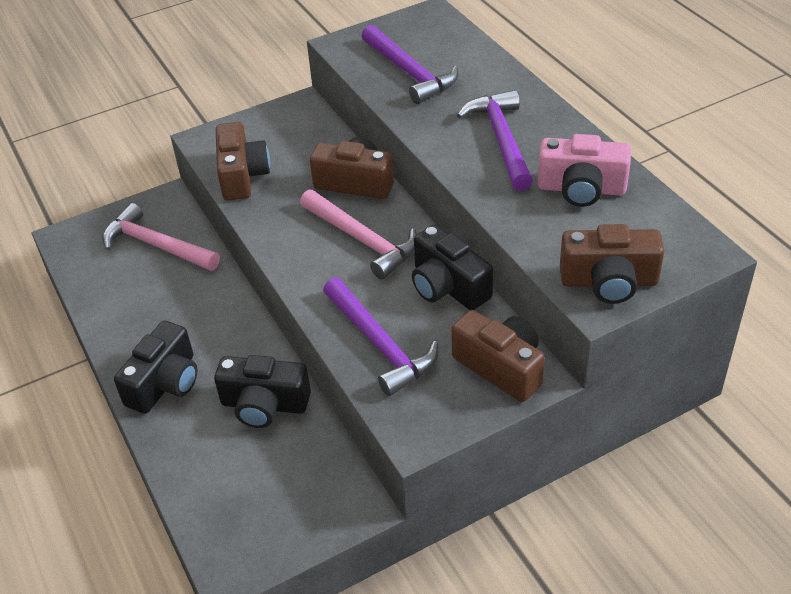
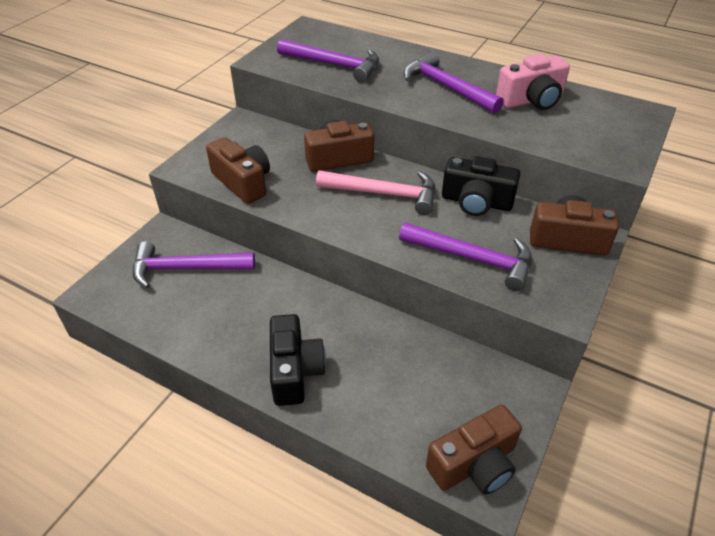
camera: 35 degrees left, 0 degrees up
pink hammer [102,203,220,271] -> purple hammer [133,241,255,288]
black camera [214,355,311,428] -> none
brown camera [560,224,664,304] -> brown camera moved to [426,405,522,495]

